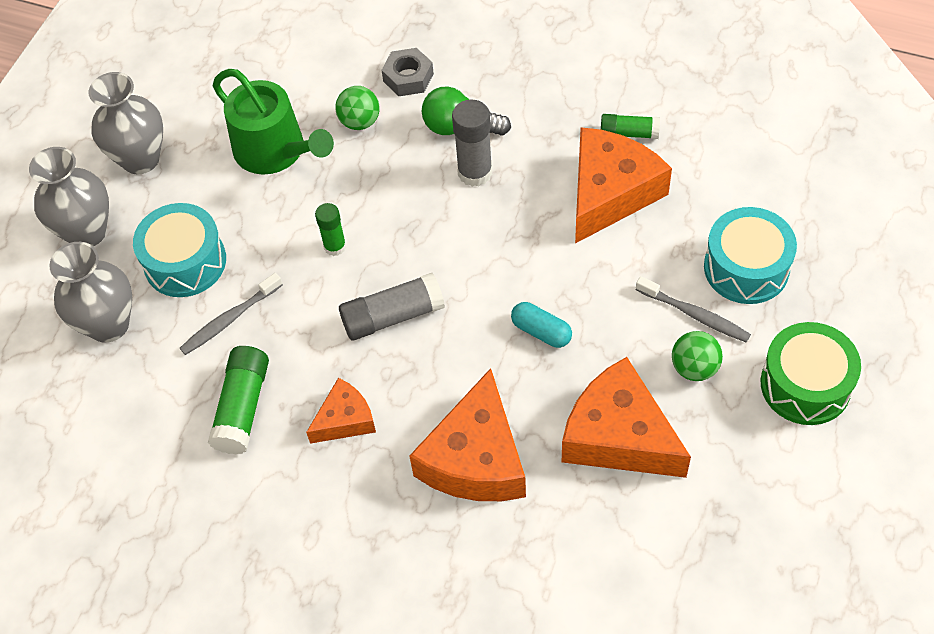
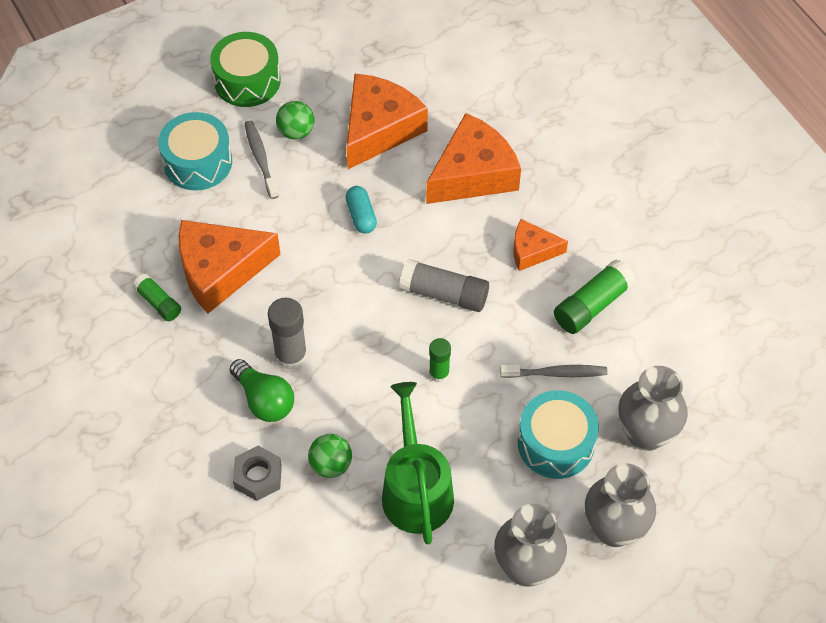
camera: 145 degrees left, 0 degrees up
orange cheese [562,357,691,478] -> orange cheese turned 135 degrees counterclockwise [346,74,428,169]

